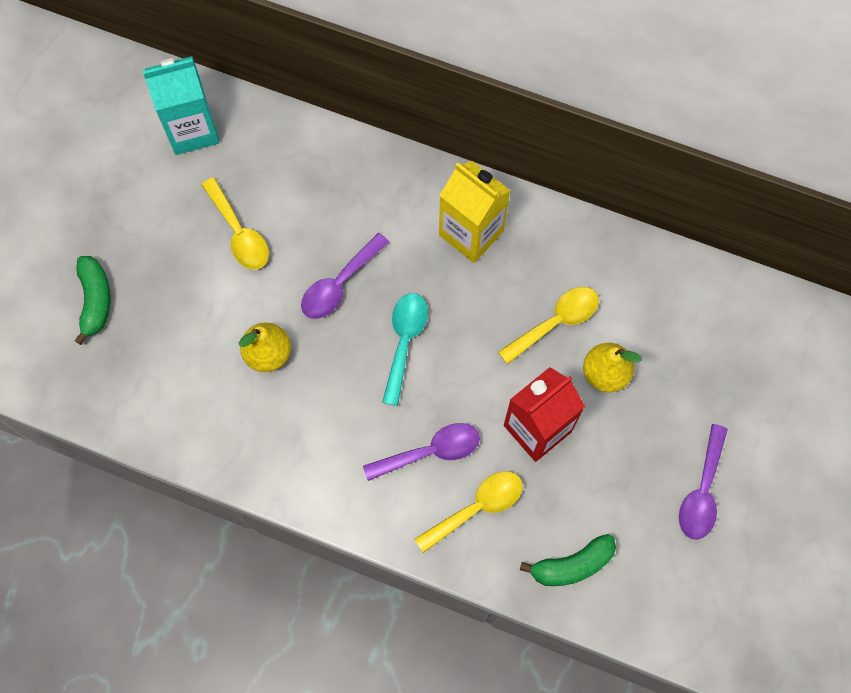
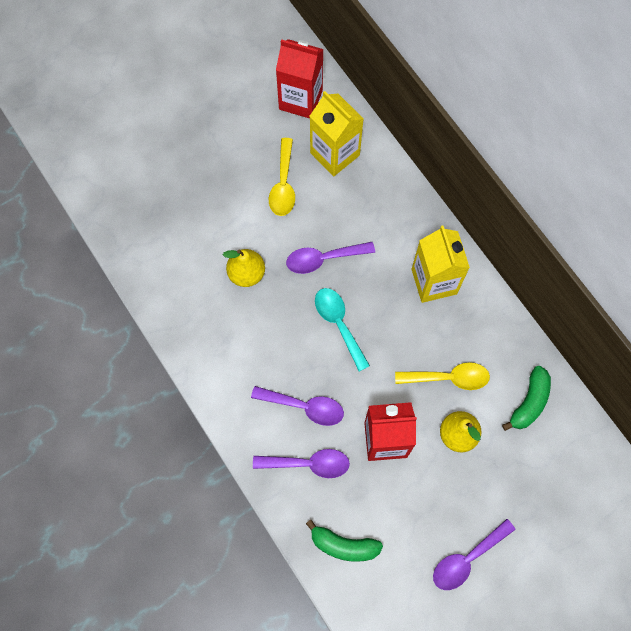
camera: 35 degrees right, 0 degrees up
green banana [74,256,110,345] -> green banana moved to [502,366,551,431]
turquoise carton [143,56,220,155] -> red carton [276,39,324,119]
turquoise spoon [382,293,428,406] -> turquoise spoon turned 75 degrees counterclockwise [315,288,370,371]
yellow spoon [415,471,523,553] -> purple spoon [253,449,350,478]
none -> yellow carton [310,91,364,176]

